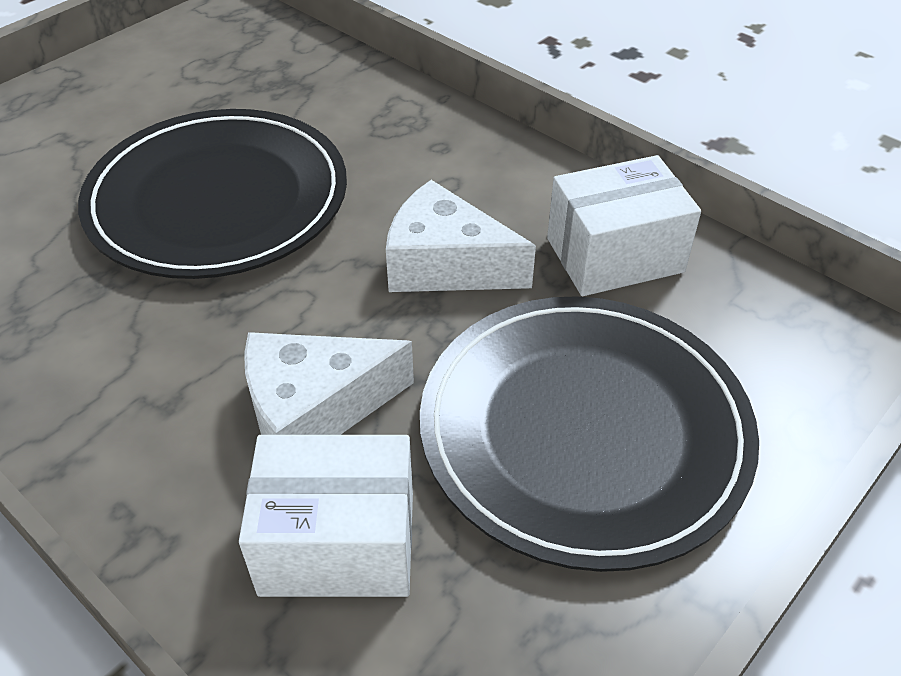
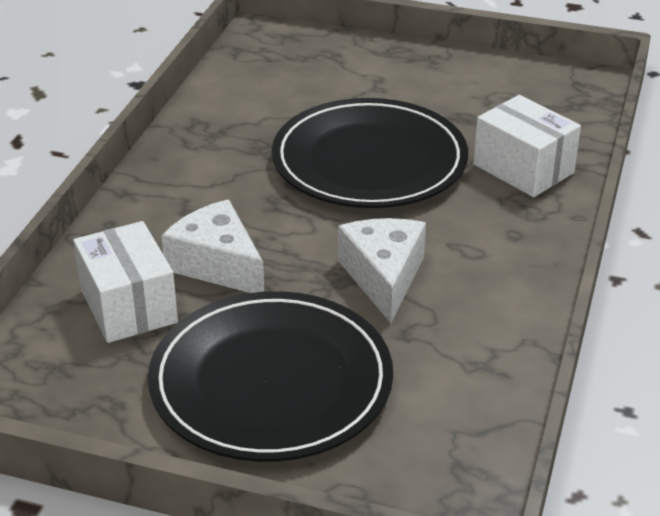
camera: 65 degrees right, 10 degrees down
white box [547,155,701,296] -> white box moved to [473,95,581,197]

